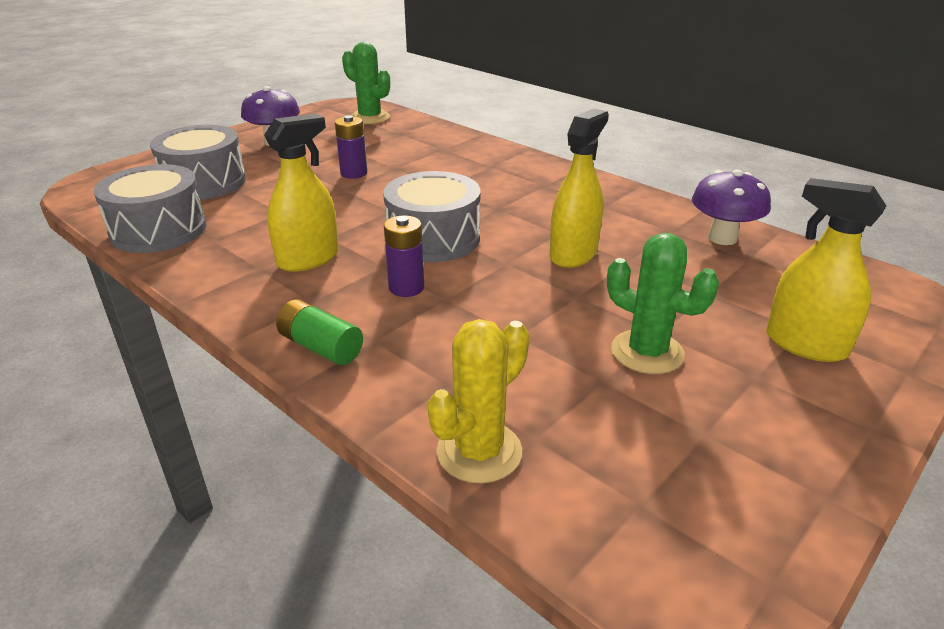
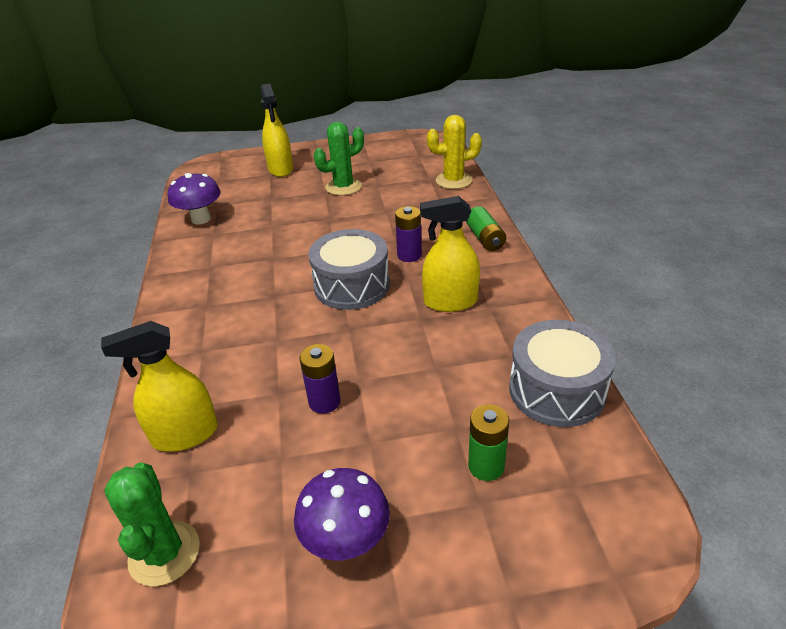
camera: 140 degrees left, 5 degrees up
grey drum [150,125,246,200] -> green battery [468,404,509,481]
yellow spray bottle [550,109,609,268] -> yellow spray bottle moved to [101,321,218,452]
green cactus [607,233,719,374] -> green cactus turned 75 degrees clockwise [314,122,364,196]

